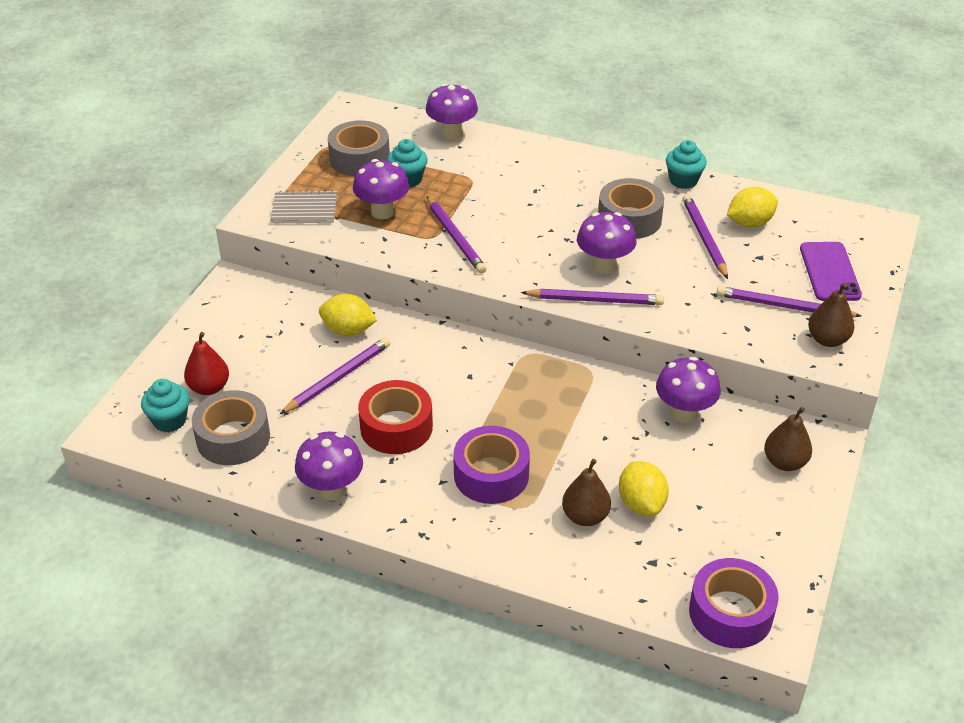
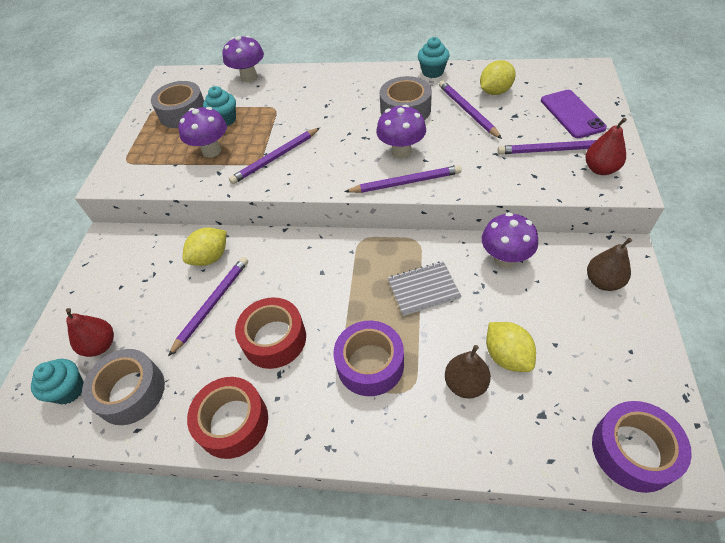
camera: 10 degrees left, 10 degrees up
grey notebook [271,190,337,223] -> grey notebook moved to [388,261,461,316]
purple mushroom [295,432,363,501] -> red tape [187,377,268,459]
yellow lemon [319,294,377,336] -> yellow lemon turned 45 degrees counterclockwise [183,227,227,266]
purple pencil [427,196,486,274] -> purple pencil turned 90 degrees clockwise [229,128,320,184]
brown pear [808,283,855,347] -> red pear [586,118,627,175]

